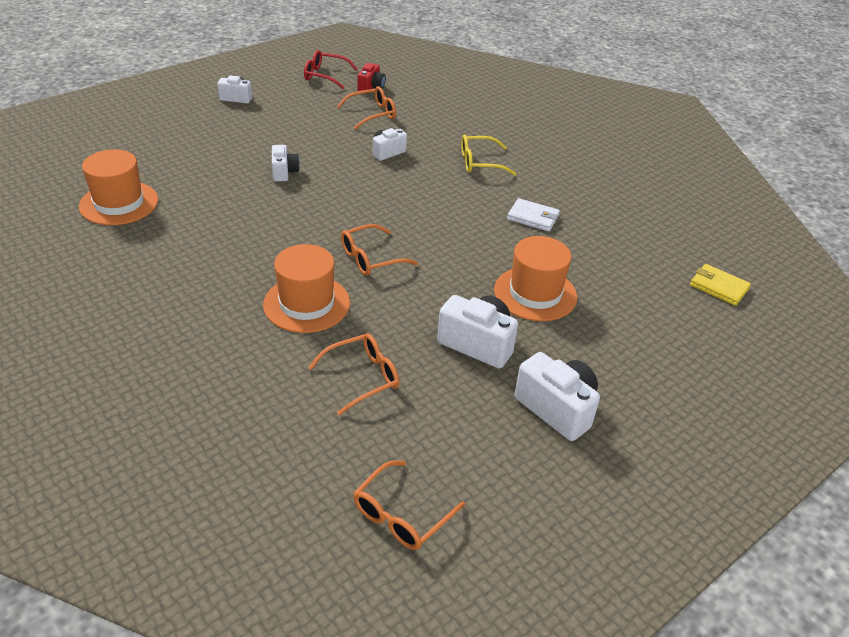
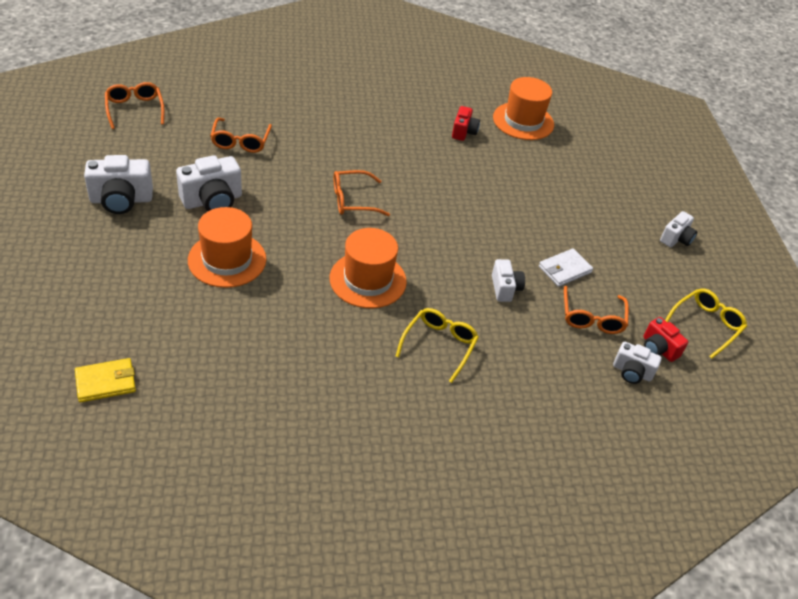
camera: 120 degrees right, 5 degrees up
orange hat [263,244,350,333] -> orange hat moved to [330,228,407,308]
white camera [272,145,300,182] -> white camera moved to [613,342,662,384]
red glasses [304,50,358,89] -> yellow glasses [665,288,747,359]
orange glasses [341,224,418,276] -> orange glasses turned 105 degrees counterclockwise [334,170,390,216]
white wallet [507,198,560,232] -> white wallet moved to [539,248,593,287]
none -> red camera [452,106,480,141]

